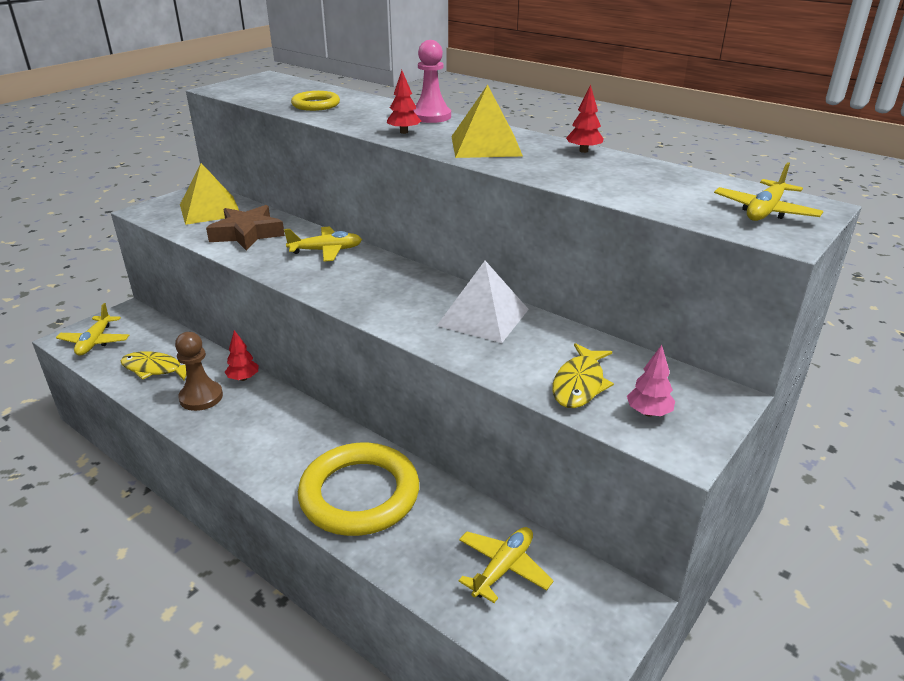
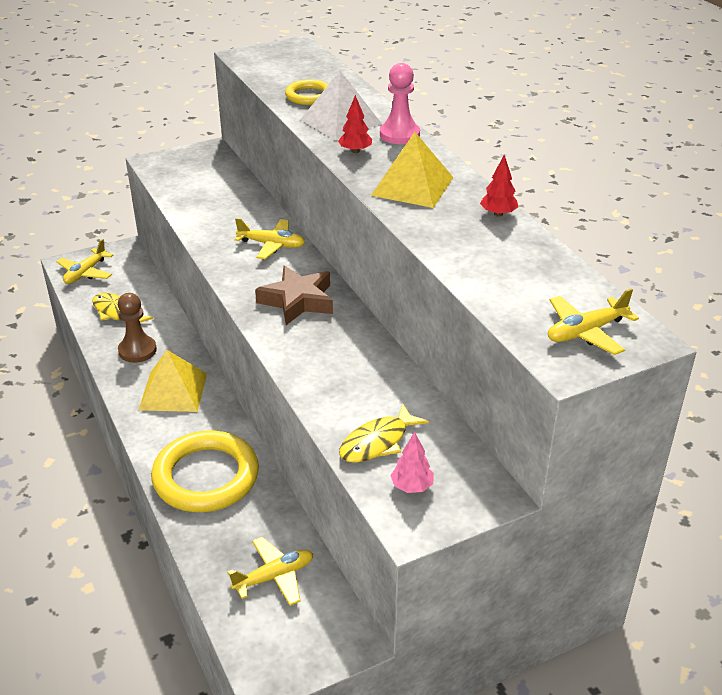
camera: 25 degrees right, 5 degrees up
yellow pyramid [180,163,239,225] -> yellow pyramid moved to [139,350,207,412]
brown star [206,205,285,251] -> brown star moved to [255,266,333,325]
red tree [225,330,258,381] -> none
white pyramid [437,261,529,343] -> white pyramid moved to [300,71,382,140]

